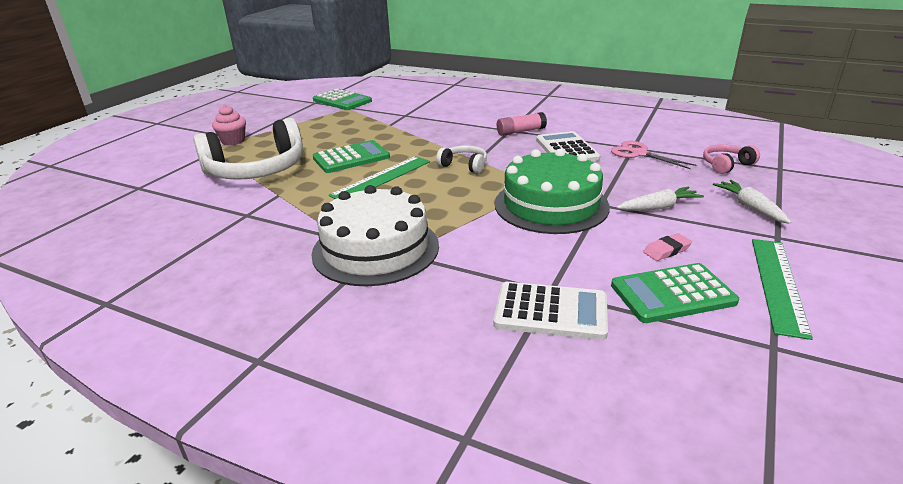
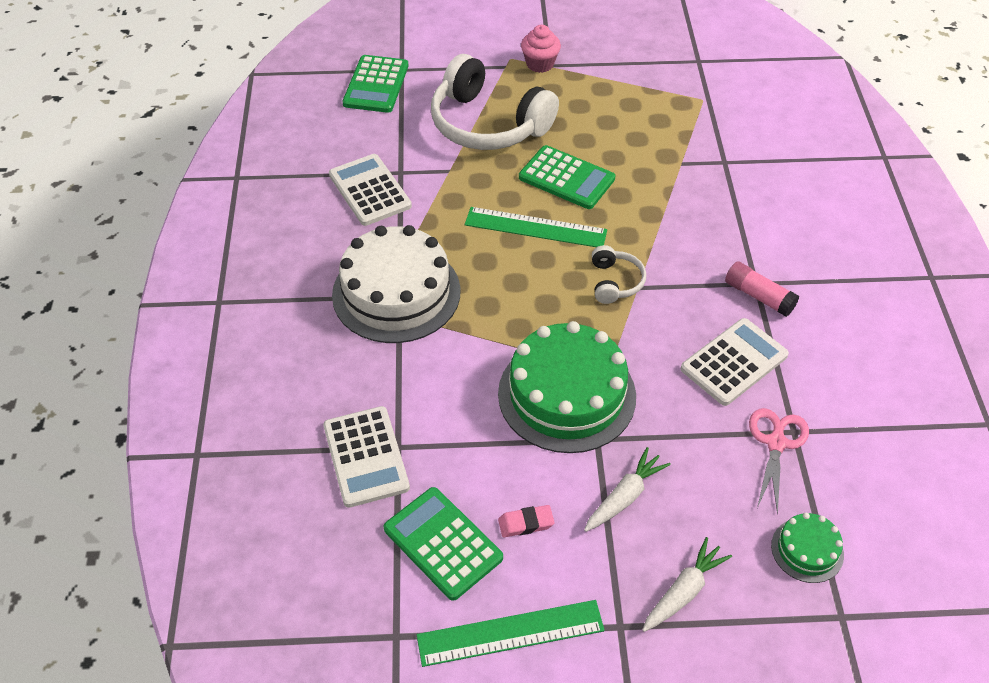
camera: 60 degrees right, 20 degrees up
green calculator [313,89,372,110] -> green calculator moved to [342,55,408,113]
white carrot [617,186,704,211] -> white carrot turned 90 degrees counterclockwise [584,447,671,532]
pink eraser [643,233,692,261] -> pink eraser turned 45 degrees counterclockwise [498,505,555,537]
pink headphones [703,144,760,174] -> green cake [771,513,844,583]
none -> white calculator [329,154,412,226]

